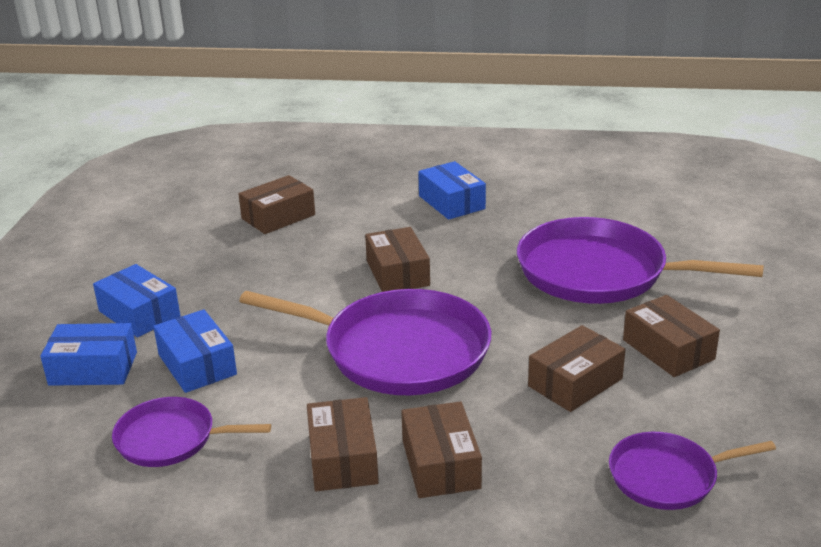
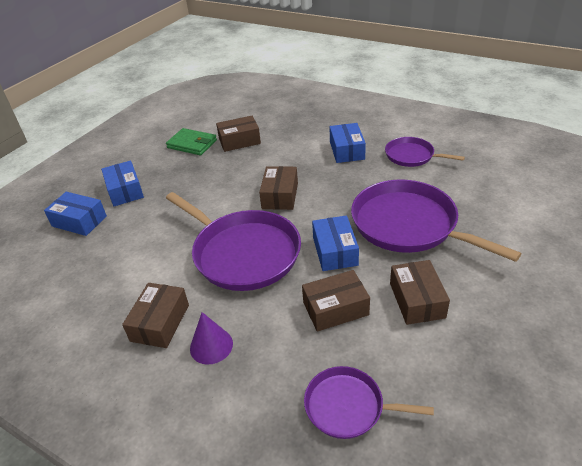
camera: 25 degrees right, 10 degrees up
purple pan [112,397,271,467] -> purple pan moved to [385,137,465,167]
blue box [153,309,237,393] -> blue box moved to [312,215,359,271]
brown box [401,401,482,498] -> purple cone [190,312,233,365]
none -> green wallet [166,128,217,155]

